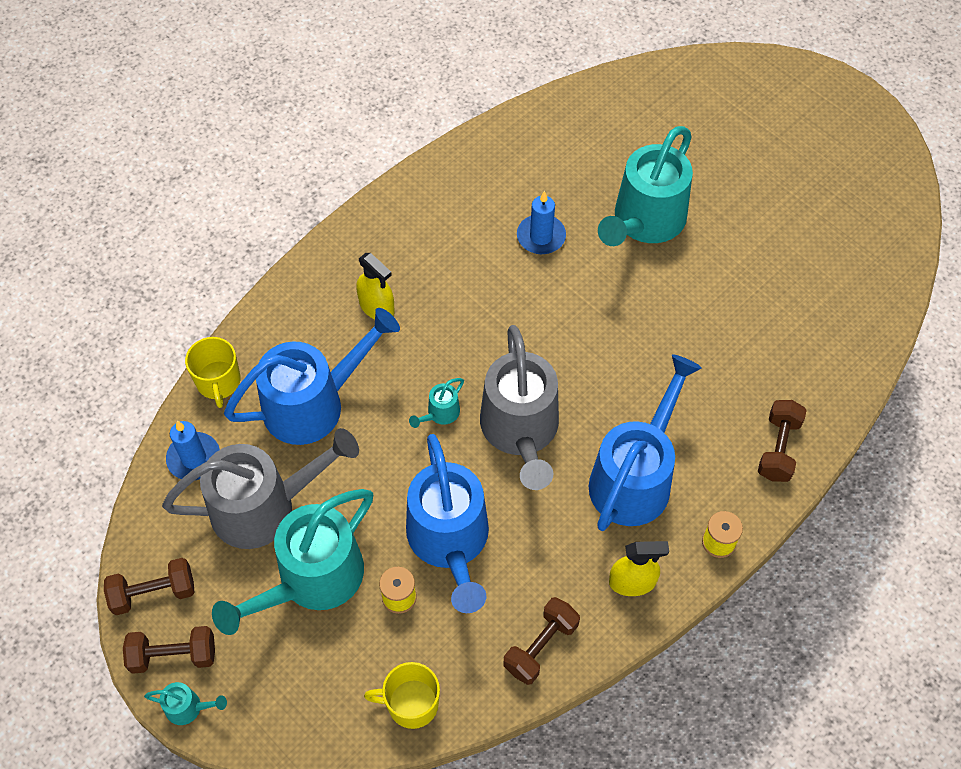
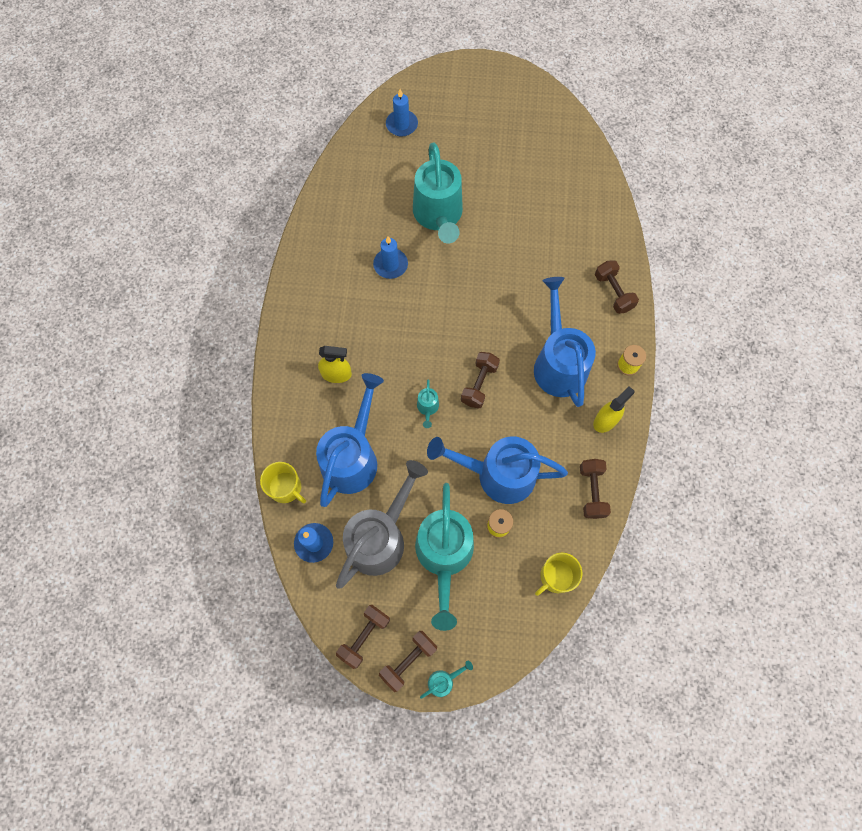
camera: 40 degrees left, 10 degrees up
blue watering can [406,434,489,613] -> blue watering can turned 150 degrees clockwise [427,436,568,504]
grey watering can [480,325,559,490] -> brown dumbbell [461,352,500,409]
none -> blue candle [386,89,418,137]

